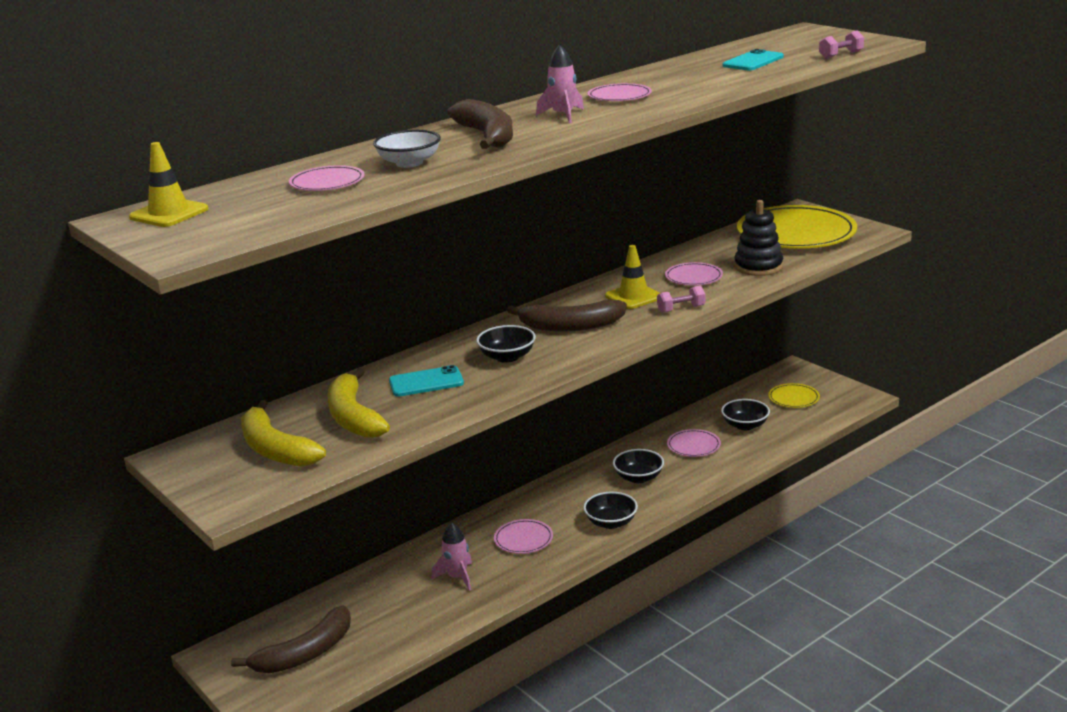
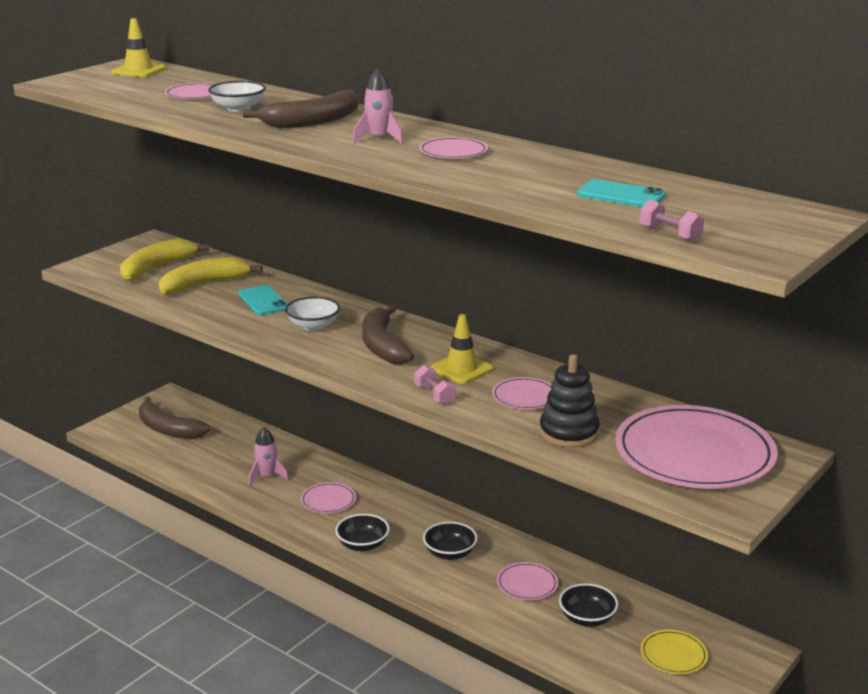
camera: 75 degrees right, 0 degrees up
black bowl [476,325,536,363] -> white bowl [285,297,340,331]
yellow plate [737,205,857,249] -> pink plate [615,405,778,489]

